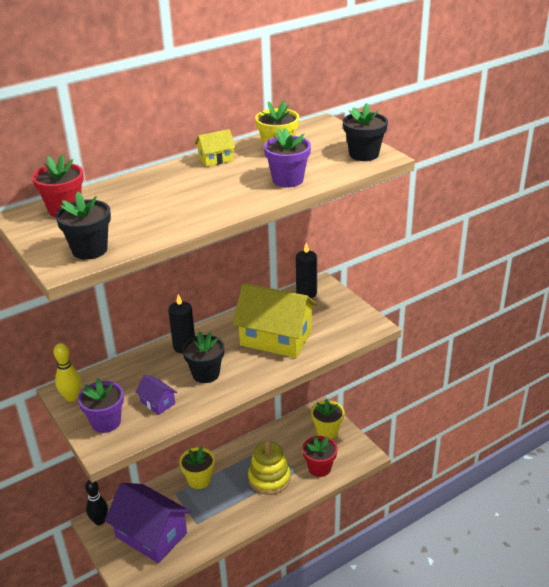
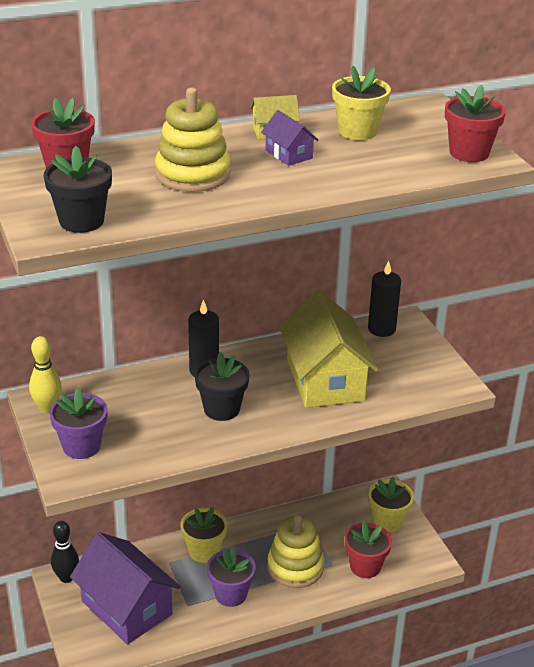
camera: 10 degrees right, 0 degrees up
purple house [135,374,177,415] -> purple house moved to [261,110,318,166]
yellow house [233,283,317,358] -> yellow house turned 45 degrees clockwise [279,290,378,408]
purple flower pot [264,128,311,188] -> purple flower pot moved to [207,546,256,607]
black flower pot [343,103,388,161] -> red flower pot [445,85,506,162]
none -> yellow stacking toy [155,88,230,192]

